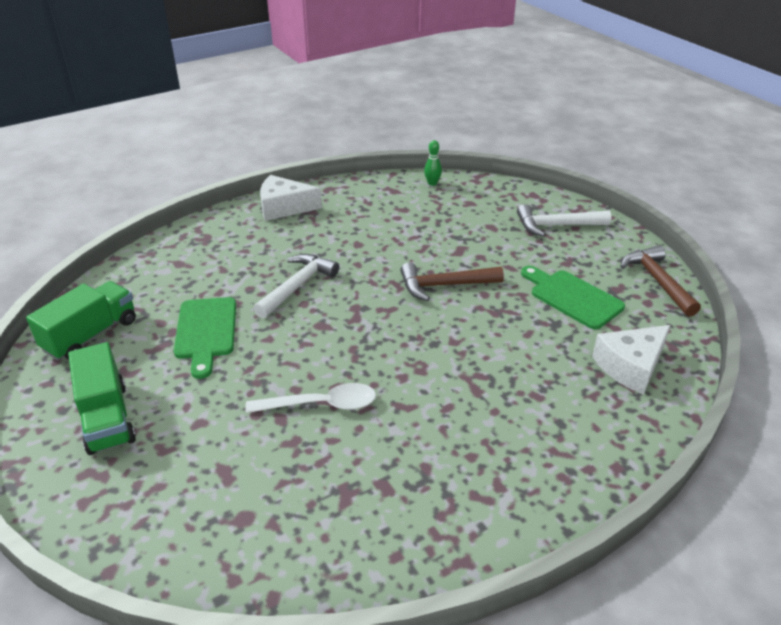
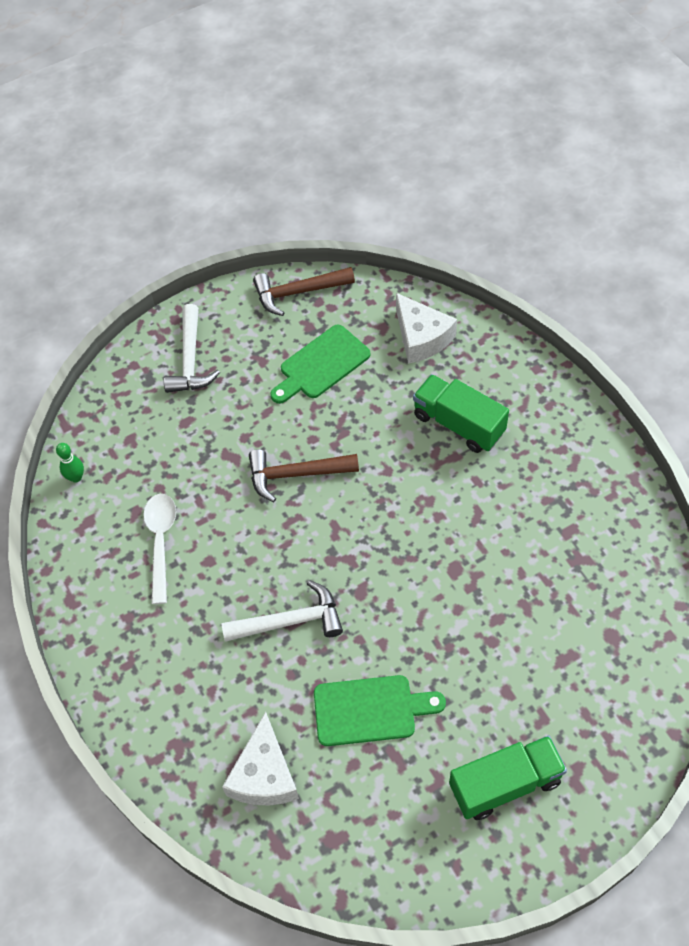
camera: 85 degrees left, 20 degrees up
green truck [26,281,136,361] -> green truck moved to [413,374,509,453]
white spoon [245,383,376,413] -> white spoon moved to [143,494,176,604]
white hammer [253,254,339,319] -> white hammer turned 135 degrees clockwise [221,580,343,642]
white cheese [260,175,322,221] -> white cheese moved to [222,712,299,806]
brown hammer [400,262,504,301] -> brown hammer turned 90 degrees clockwise [249,449,359,502]

